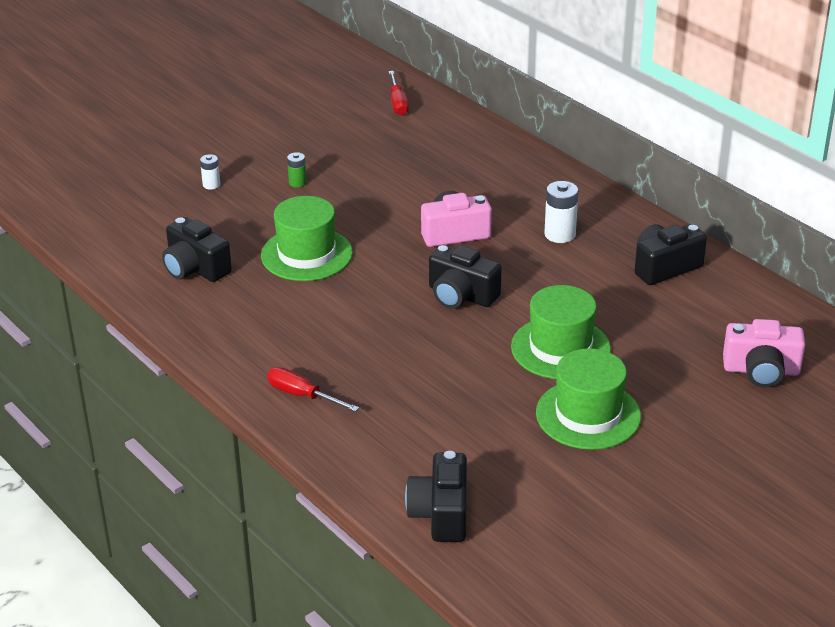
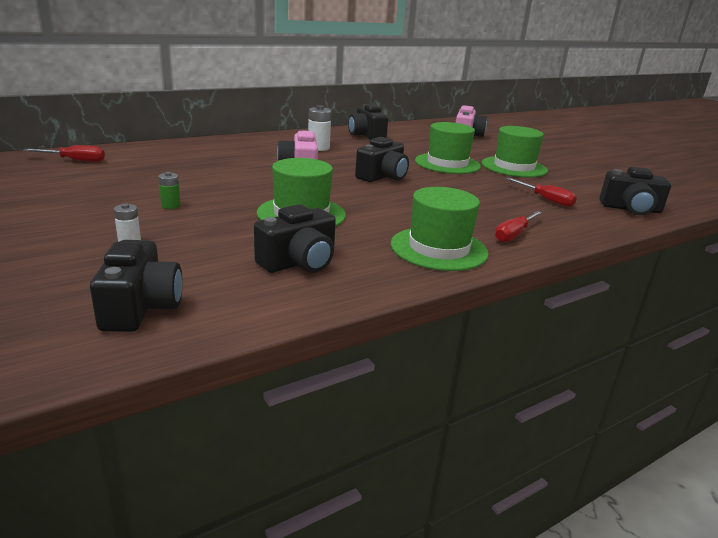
camera: 85 degrees left, 10 degrees down
none -> black camera [90,240,183,332]
none -> green hat [391,187,489,271]
none -> red screwdriver [506,178,577,207]

